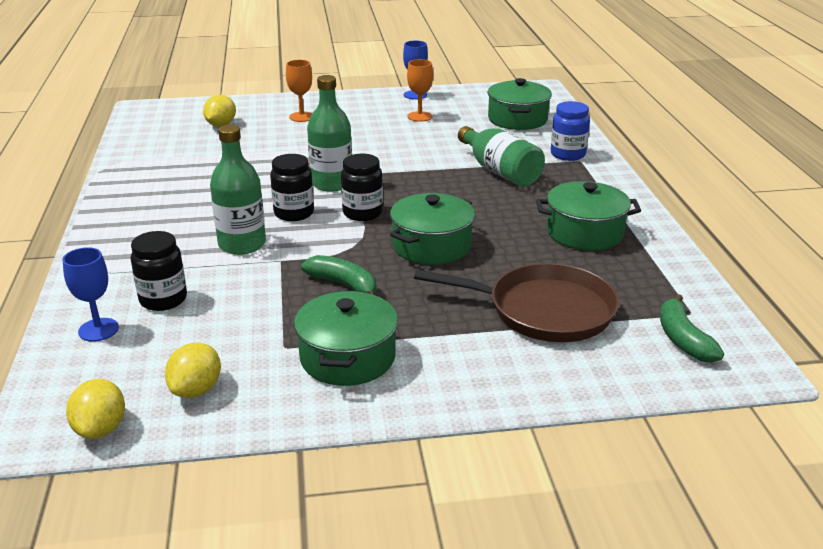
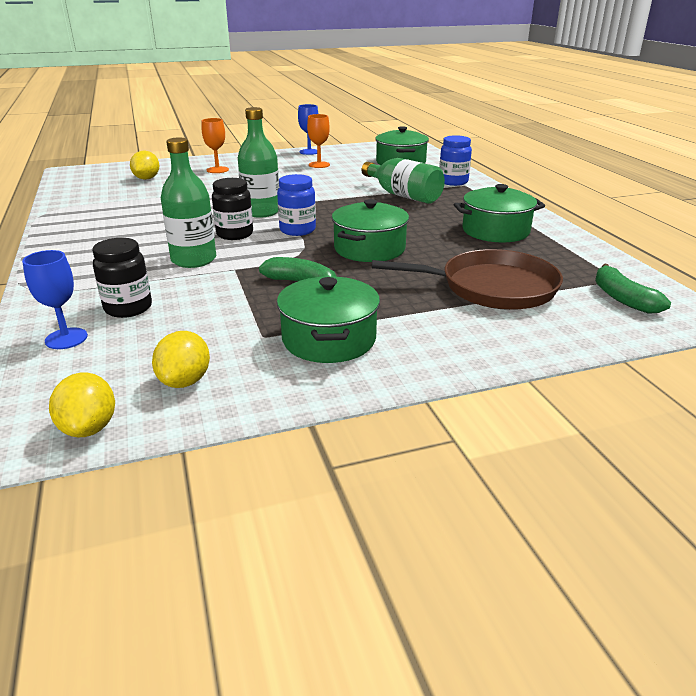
camera: 10 degrees left, 0 degrees up
black jar [341,154,383,221] -> blue jar [277,174,316,236]

